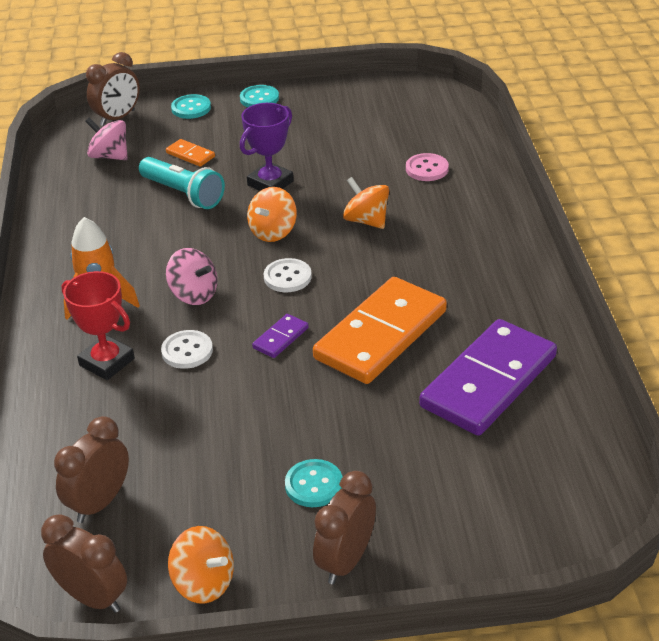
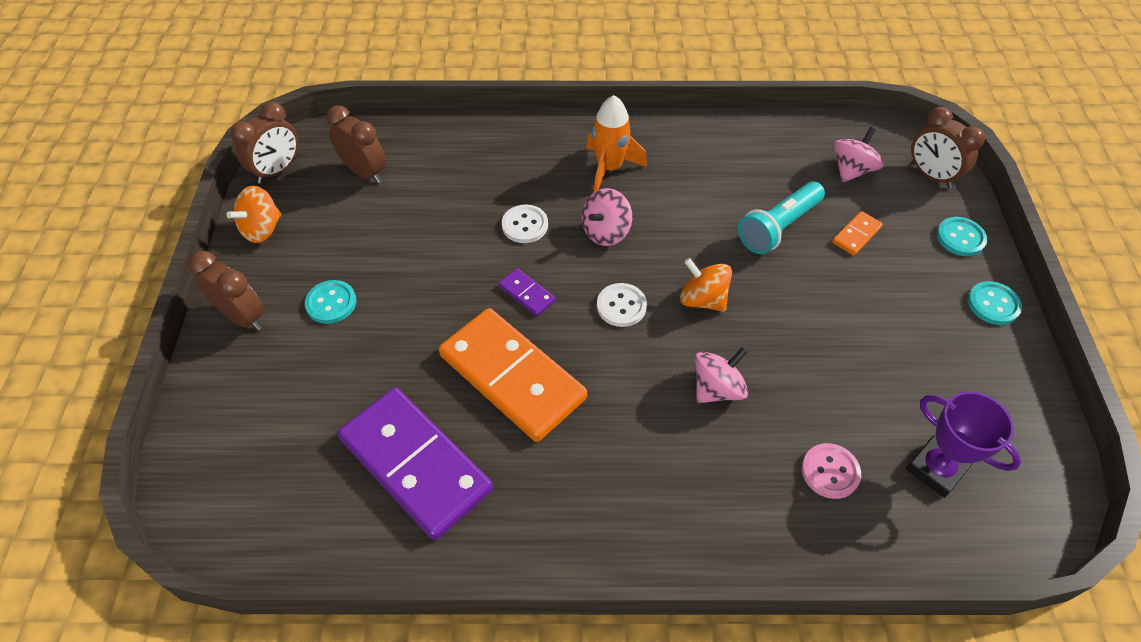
camera: 95 degrees right, 15 degrees up
red trophy [62,271,135,380] -> none
purple trophy [240,103,294,191] -> purple trophy moved to [906,392,1021,498]
orange spinning top [343,177,389,229] -> pink spinning top [695,347,748,403]

